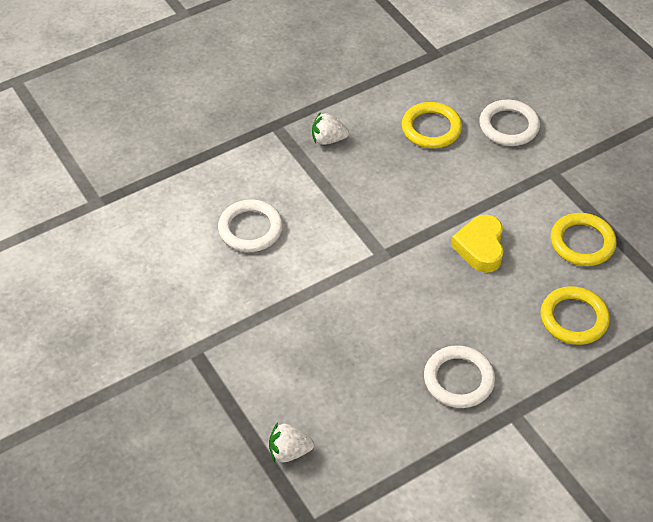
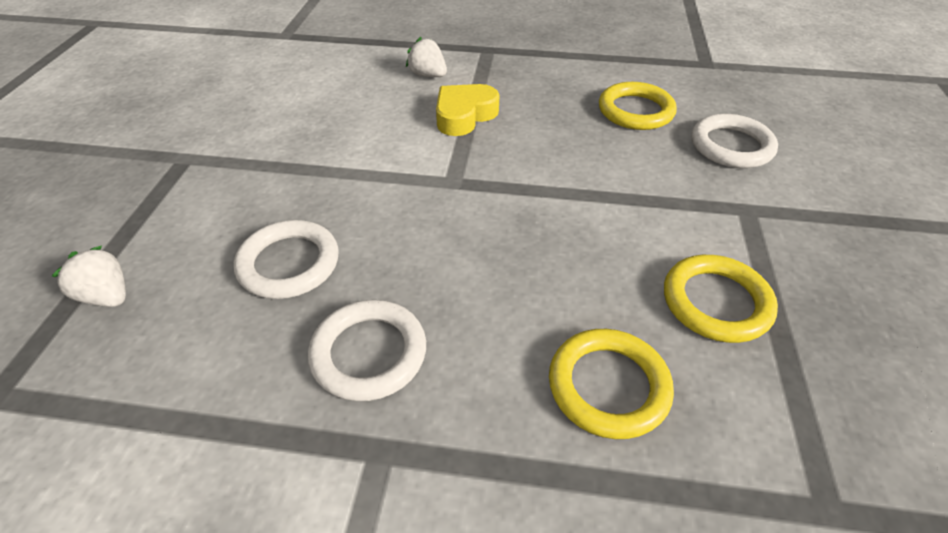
camera: 40 degrees right, 5 degrees down
white ring [218,199,283,252] -> white ring moved to [234,220,339,299]
white strawberry [312,113,349,145] -> white strawberry moved to [406,37,447,77]
yellow heart [451,215,504,273] -> yellow heart moved to [436,84,500,136]

